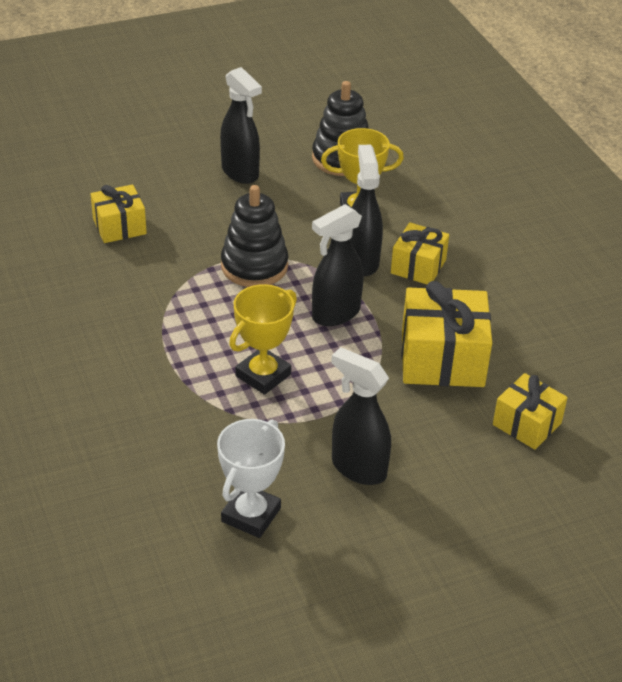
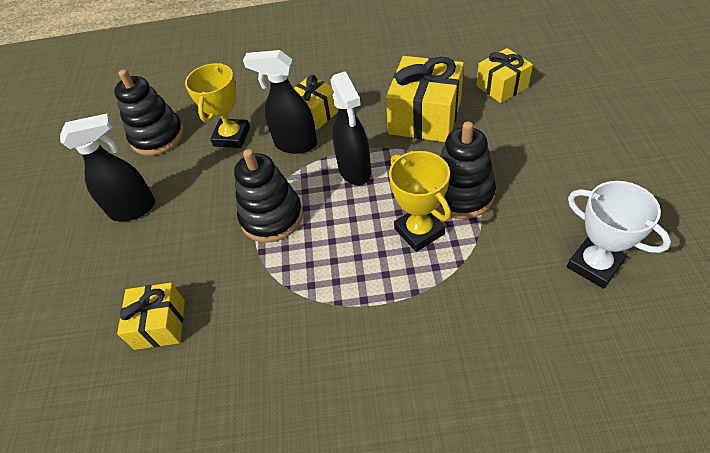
camera: 65 degrees left, 10 degrees up
black spray bottle [331,347,391,485] -> none
none -> black stacking toy [437,121,496,219]

